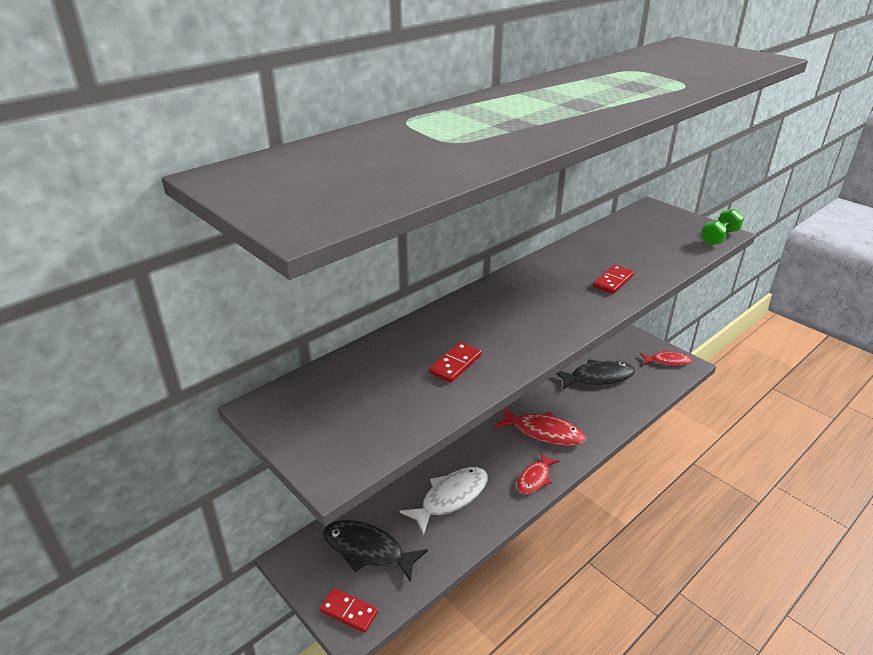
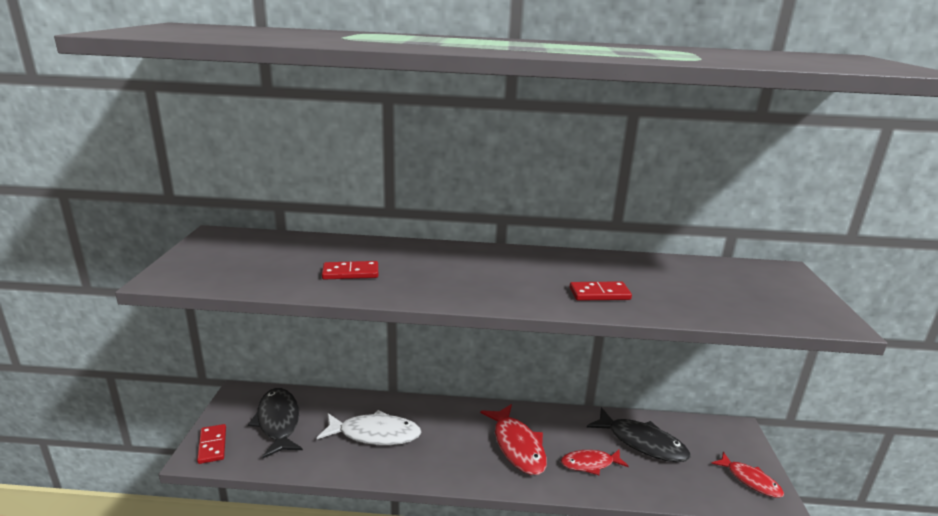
camera: 45 degrees right, 10 degrees down
red fish [517,453,560,494] -> red fish moved to [561,449,629,475]
green dumbbell [701,209,744,245] -> none

